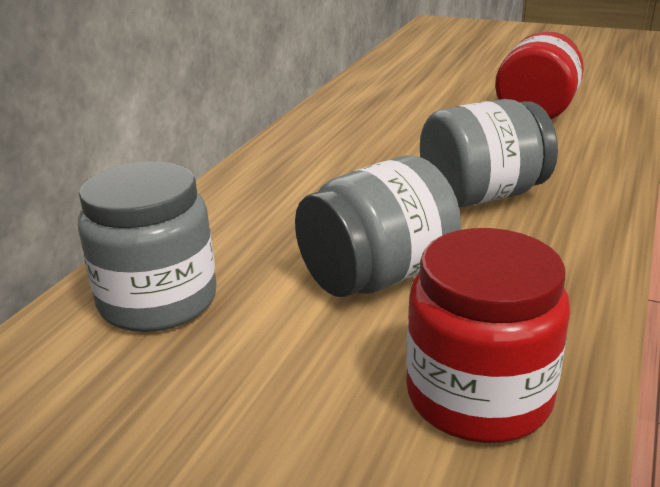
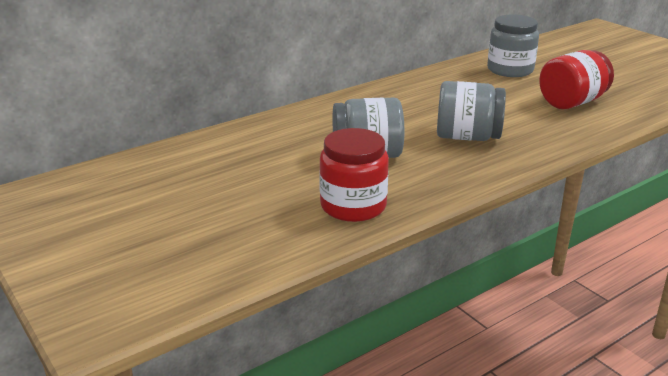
camera: 30 degrees right, 0 degrees up
grey jar [78,161,216,332] -> grey jar moved to [487,14,539,77]

